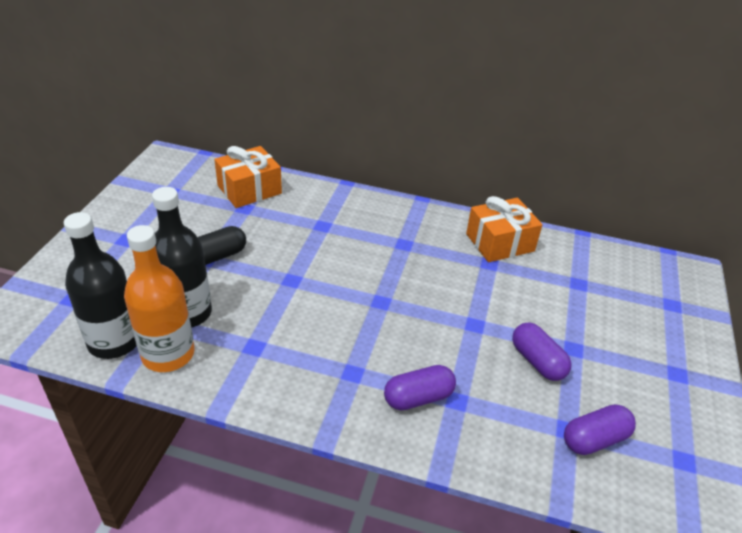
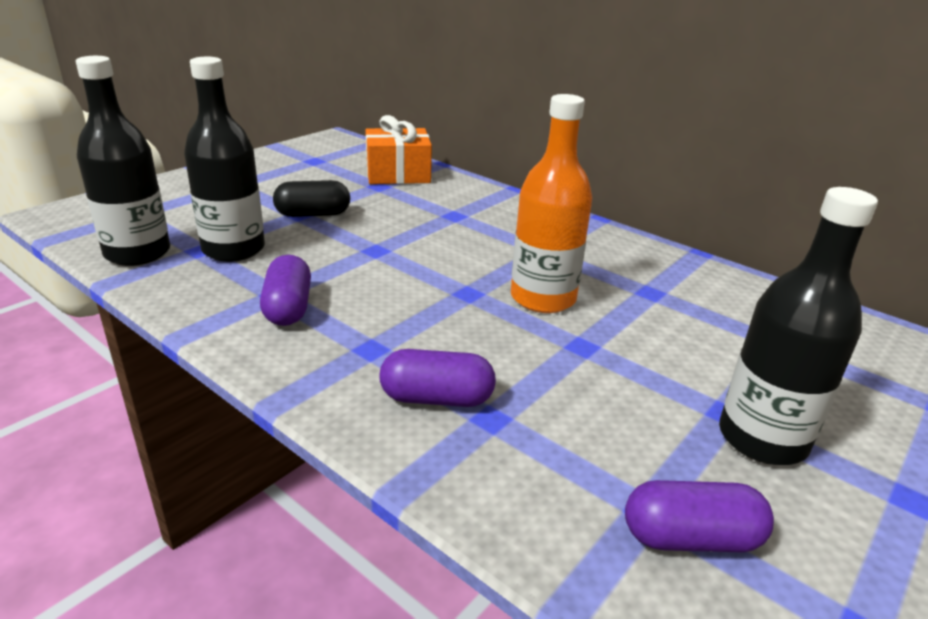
camera: 25 degrees right, 10 degrees down
orange bottle [124,225,195,372] -> orange bottle moved to [511,94,592,313]
orange gift [466,196,543,262] -> none
purple capsule [512,323,572,381] -> purple capsule moved to [260,255,311,326]
none -> black bottle [719,187,878,465]

